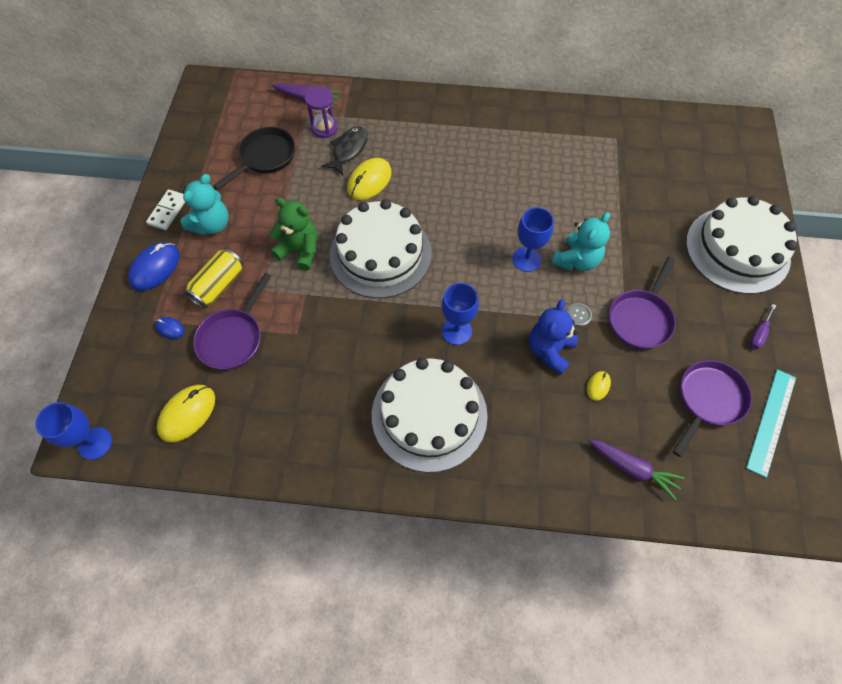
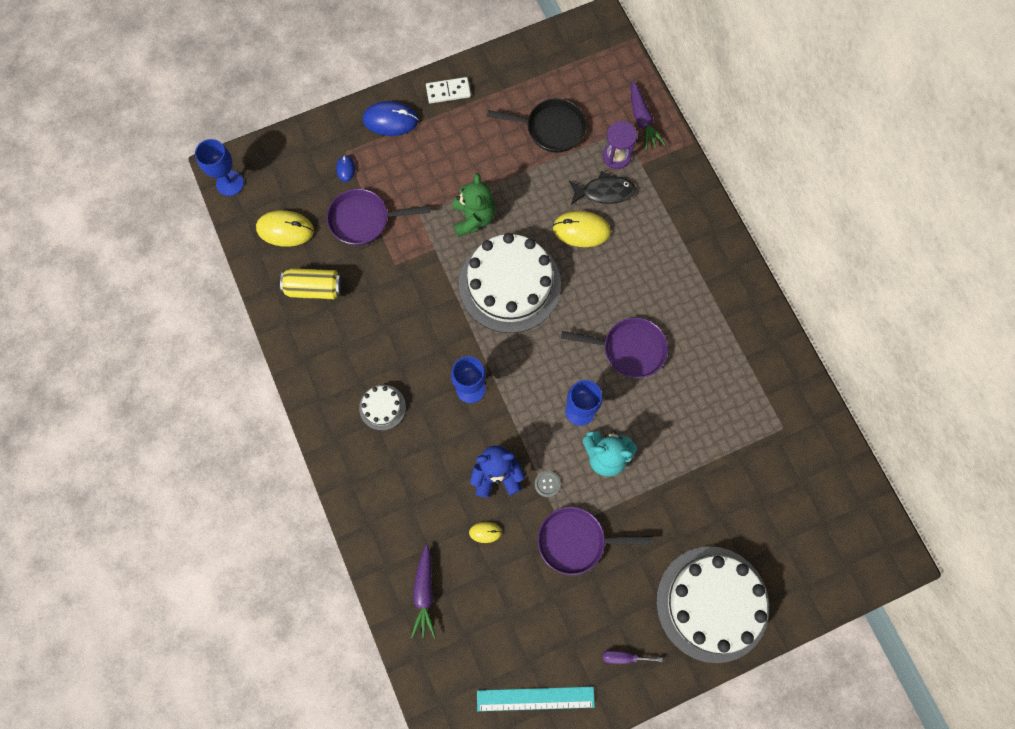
camera: 60 degrees right, 10 degrees up
turquoise teddy bear [180,174,229,235] -> none
yellow can [184,249,243,309] -> yellow can moved to [280,268,343,299]
white cake [372,358,488,473] -> white cake [359,385,406,430], size x0.44
purple pan [673,360,752,457] -> purple pan moved to [561,317,668,378]

